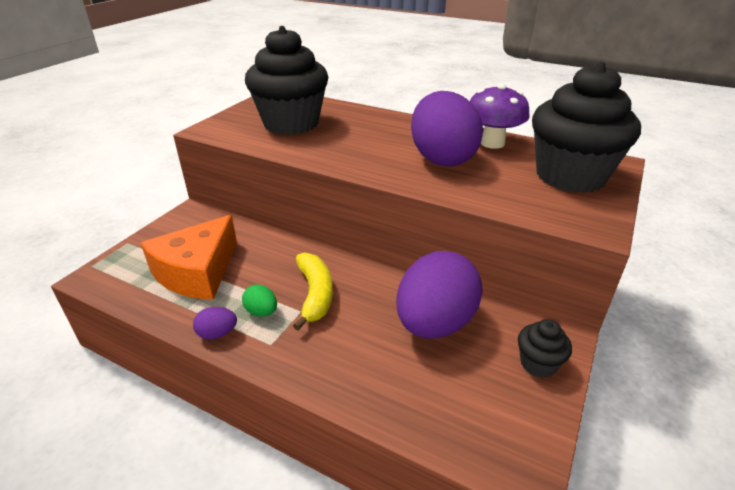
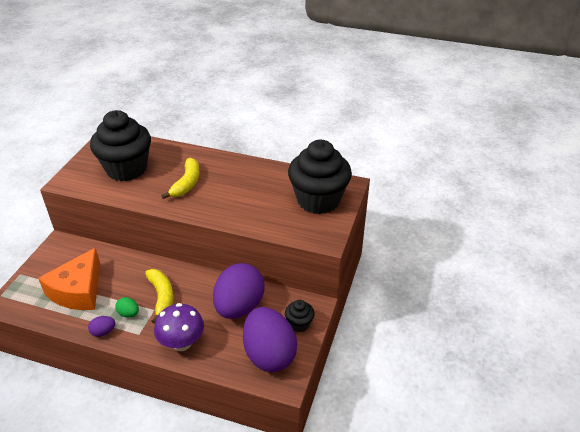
camera: 10 degrees left, 5 degrees up
purple egg [411,91,483,167] -> purple egg moved to [243,307,297,372]
purple mushroom [470,84,530,149] -> purple mushroom moved to [154,303,204,351]
none -> yellow banana [161,158,199,199]

